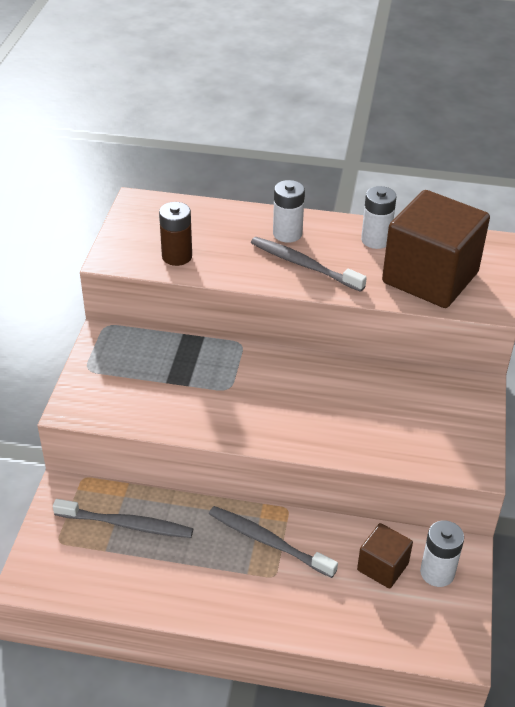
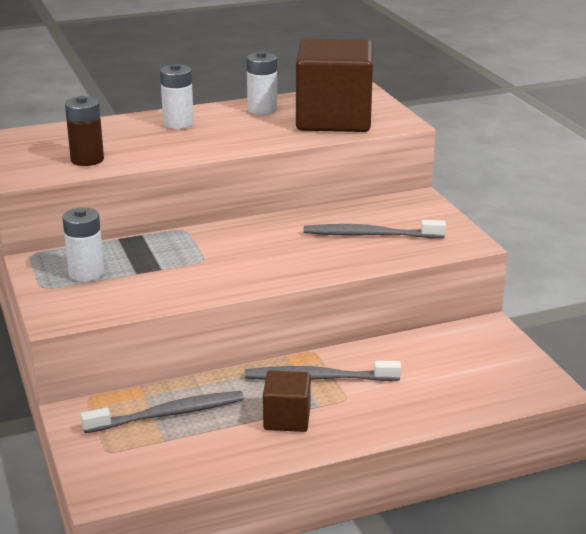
camera: 30 degrees left, 15 degrees down
grey toothbrush [251,237,367,292] -> grey toothbrush moved to [303,220,446,238]
brown cube [357,523,413,588] -> brown cube moved to [263,370,311,432]
white battery [420,521,464,587] -> white battery moved to [62,208,104,282]

